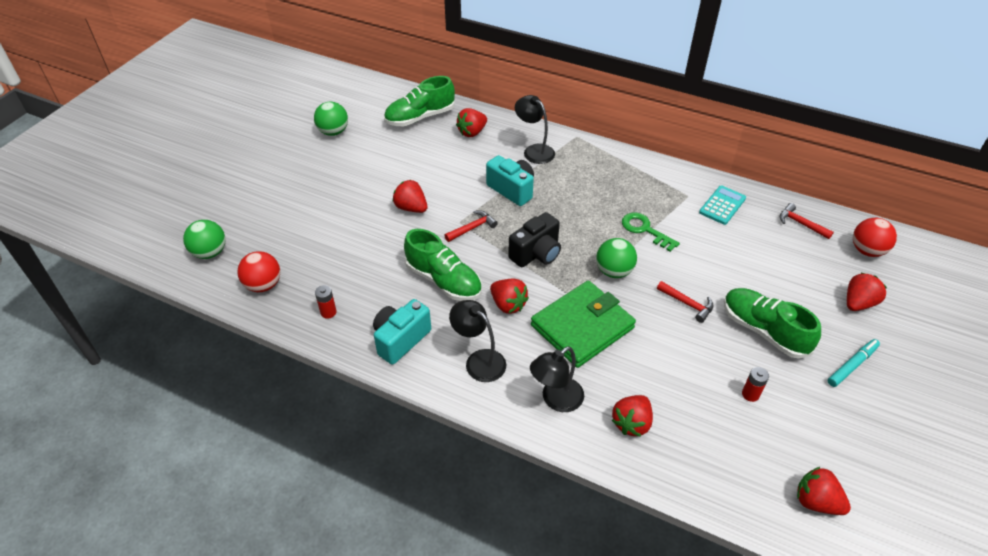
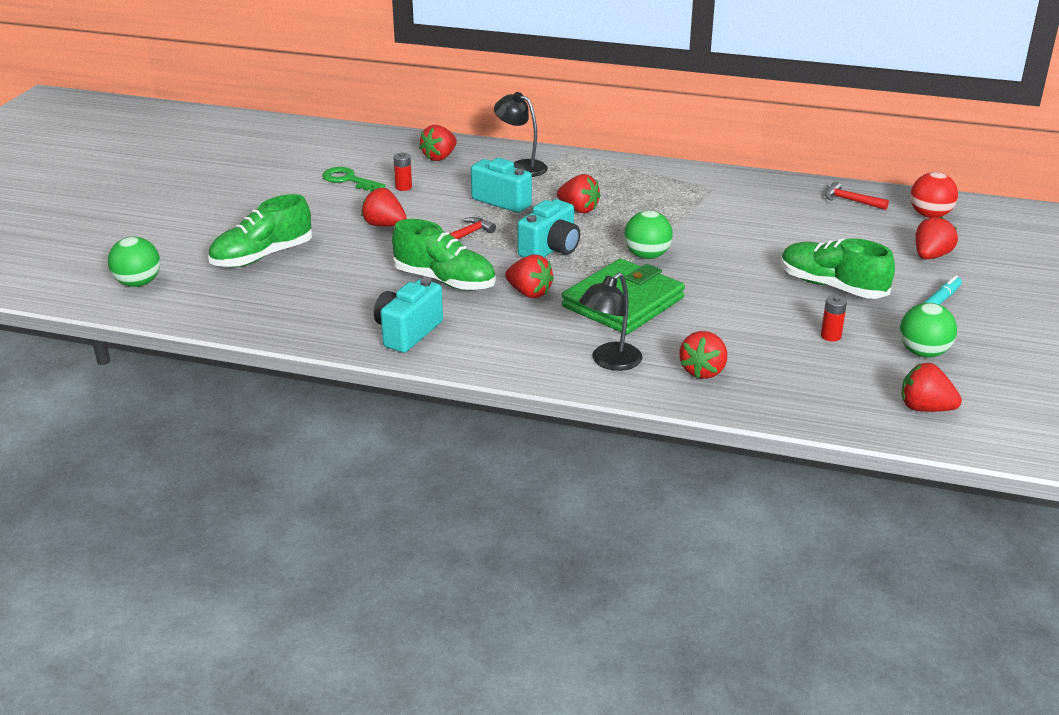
camera: 10 degrees left, 15 degrees down
red ball [238,251,280,292] -> none
green ball [314,102,348,136] -> green ball moved to [900,303,957,358]
red battery [315,285,337,319] -> red battery moved to [393,152,412,191]
green shoe [384,76,455,126] -> green shoe moved to [208,194,312,268]
black lamp [449,300,506,382] -> none
black camera [508,212,561,267] -> turquoise camera [517,199,580,258]
green key [622,213,680,252] -> green key moved to [322,167,385,192]
red hammer [657,281,714,323] -> none
turquoise calculator [699,185,746,225] -> none
none -> red strawberry [557,174,601,213]

